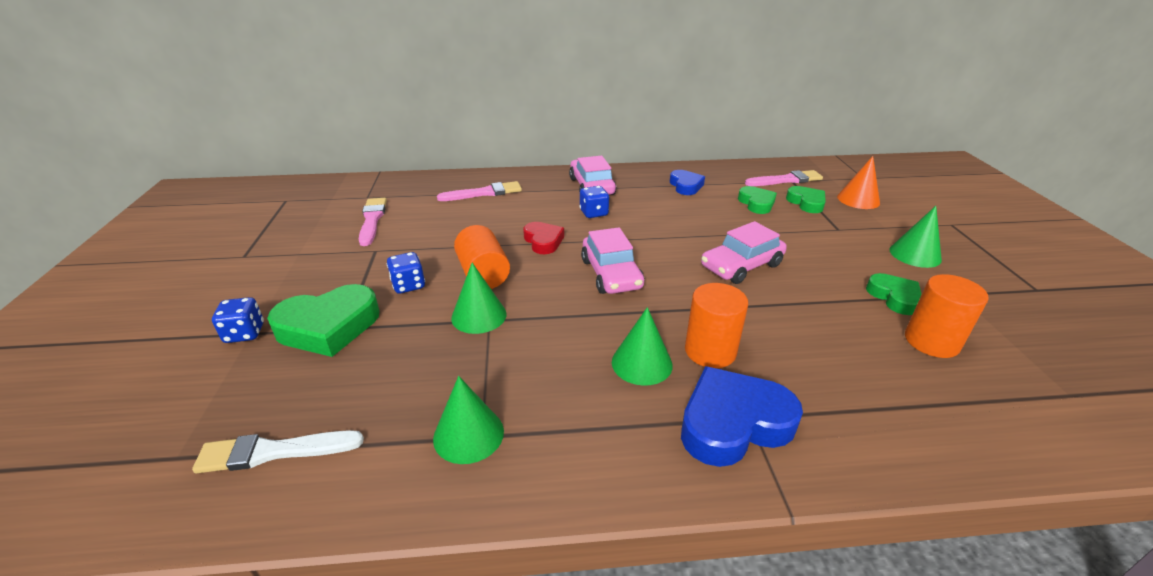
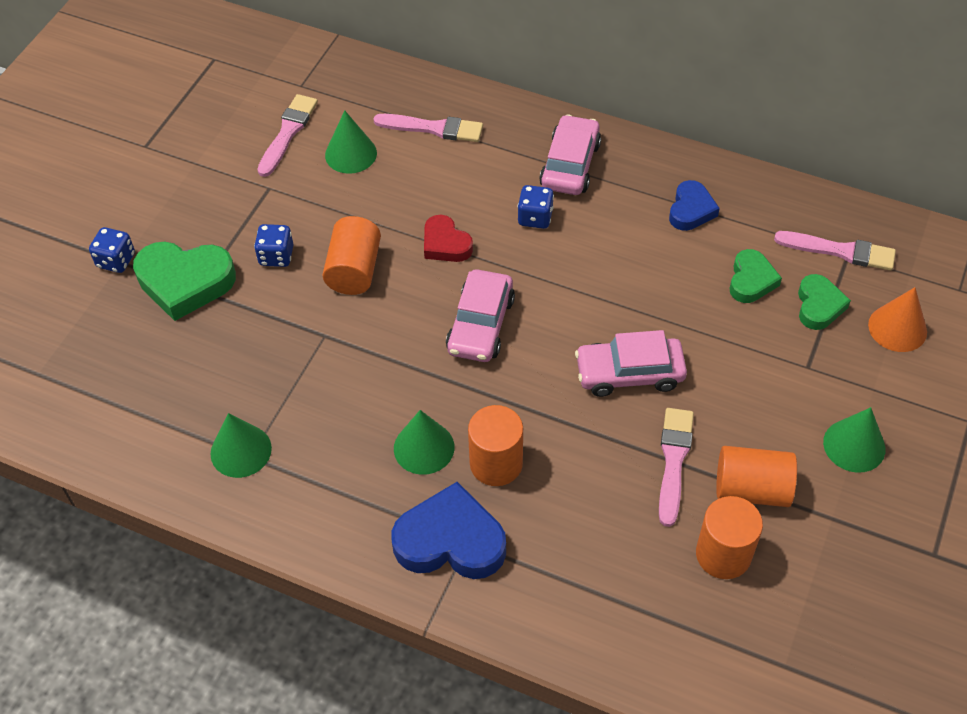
camera: 30 degrees right, 20 degrees up
white brush [192,430,364,473] -> none
green cone [451,263,506,334] -> green cone moved to [325,110,377,174]
red heart [523,222,564,254] -> red heart turned 135 degrees clockwise [424,215,473,262]
green heart [866,273,922,315] -> orange cylinder [716,446,797,507]
none -> pink brush [659,408,694,527]

